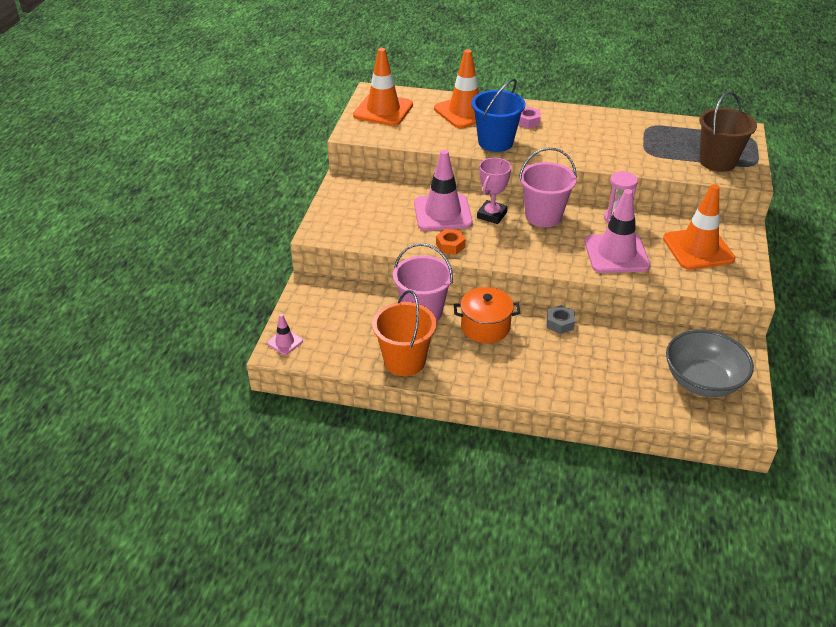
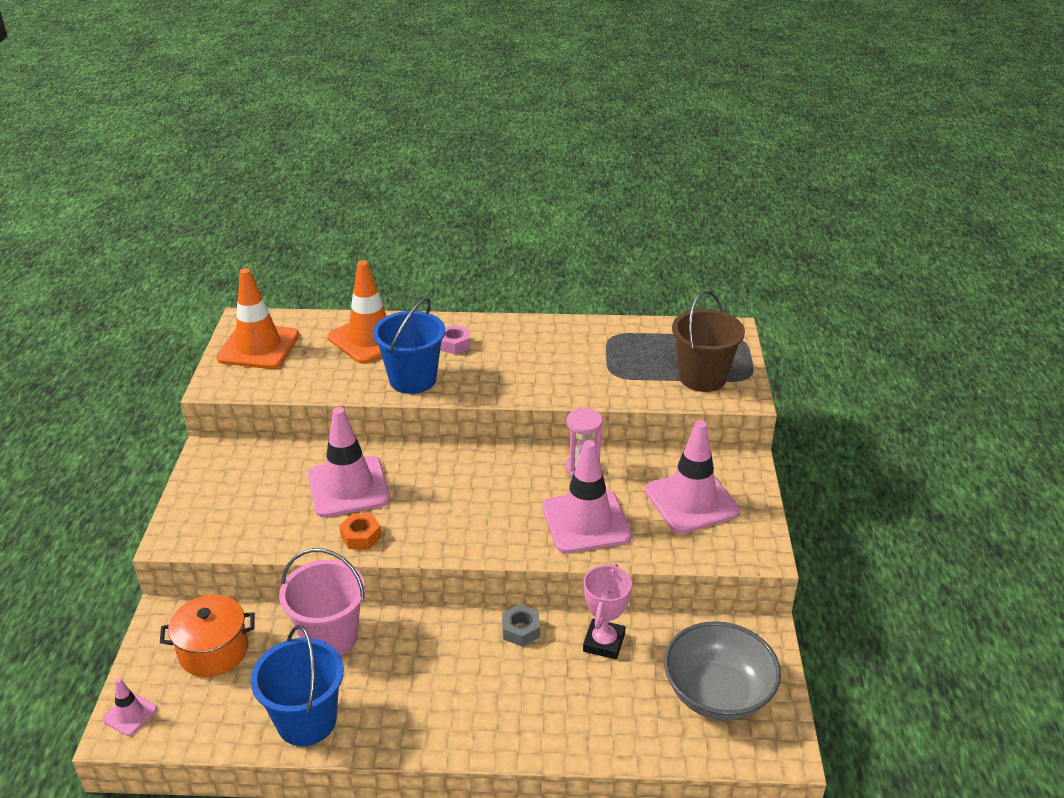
camera: 10 degrees left, 5 degrees down
orange bucket [372,290,437,376] -> blue bucket [250,625,344,746]
orange pot [454,287,520,343] -> orange pot moved to [160,595,254,677]
pink trophy [477,158,511,224] -> pink trophy moved to [583,563,632,659]
pink bucket [519,148,577,227] -> none
orange traffic cone [663,184,736,270] -> pink traffic cone [645,421,740,534]

